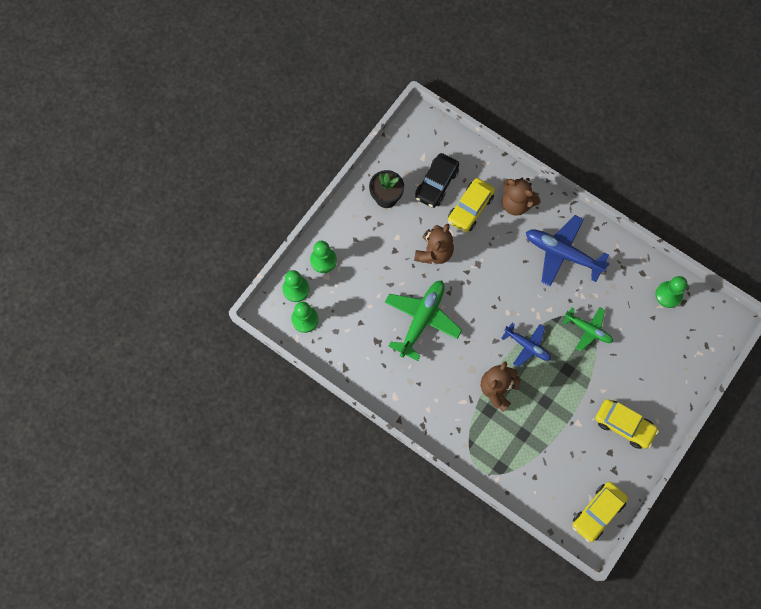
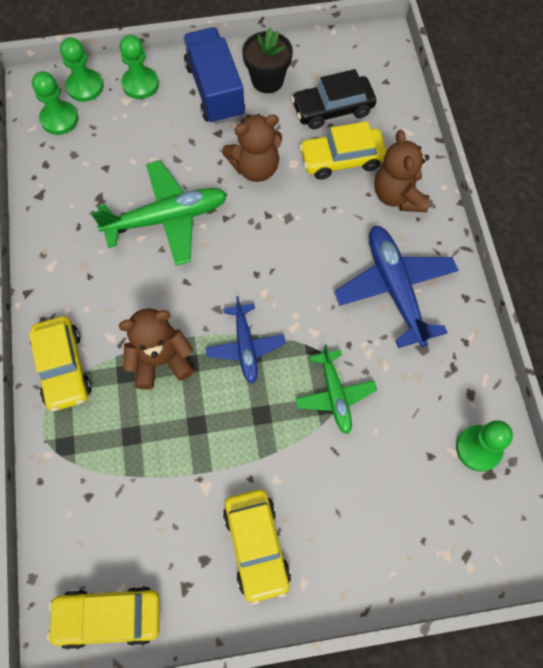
camera: 45 degrees right, 5 degrees down
none -> yellow car [29,316,91,411]
none -> blue truck [183,27,245,125]

